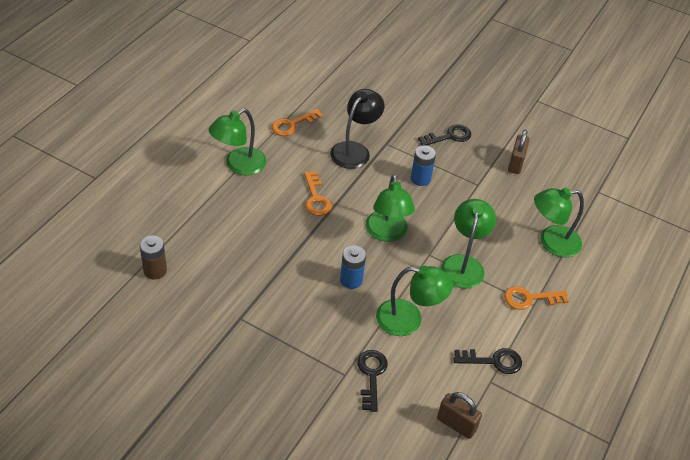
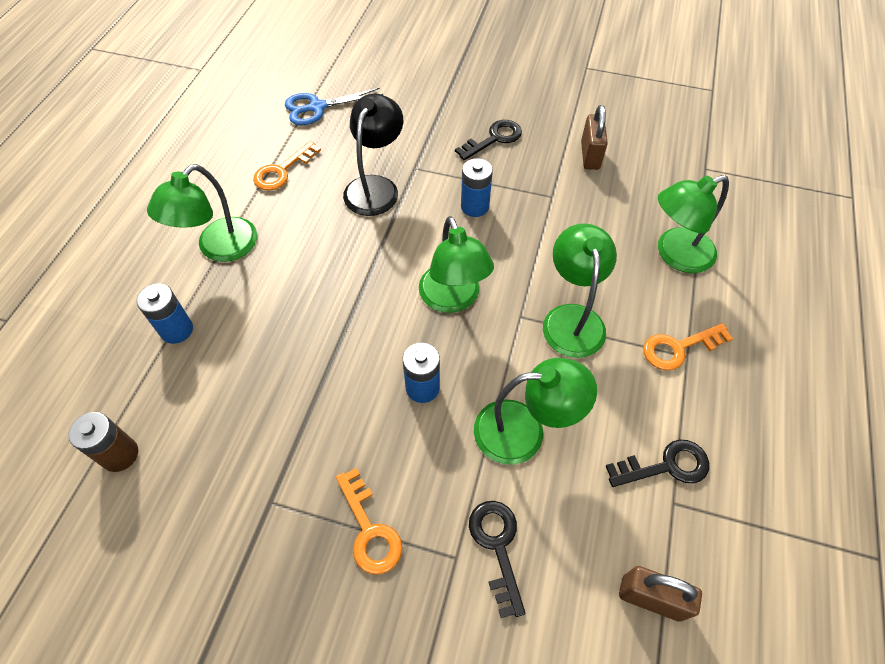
camera: 10 degrees left, 10 degrees up
orange key [304,171,332,216] -> orange key moved to [336,468,402,574]
none -> blue battery [137,284,193,344]
none -> blue scissors [285,88,383,125]

